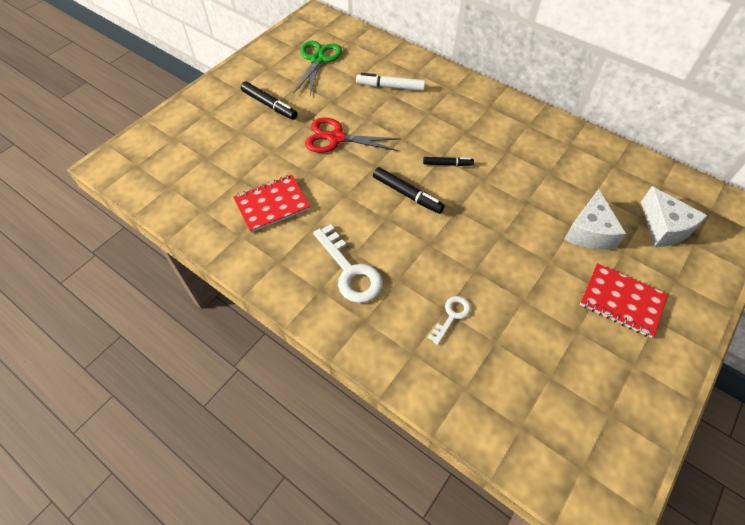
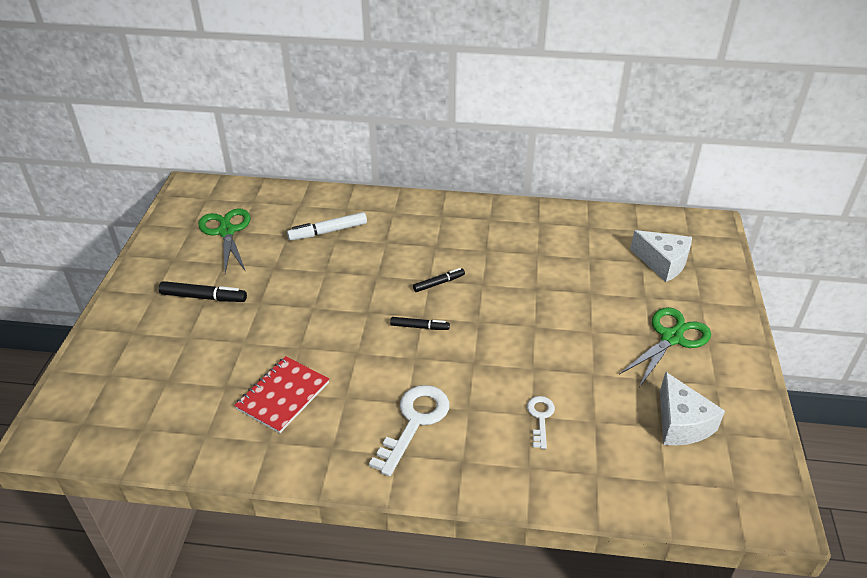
camera: 30 degrees left, 15 degrees down
red scissors [305,117,401,153] -> none
white key [313,224,383,303] -> white key turned 90 degrees counterclockwise [369,385,450,476]
black marker [373,167,445,214] -> black marker [390,317,450,330], size x0.65
white cheese [564,189,626,250] -> white cheese moved to [660,372,725,445]
red notebook [580,263,668,338] -> green scissors [619,307,711,387]

